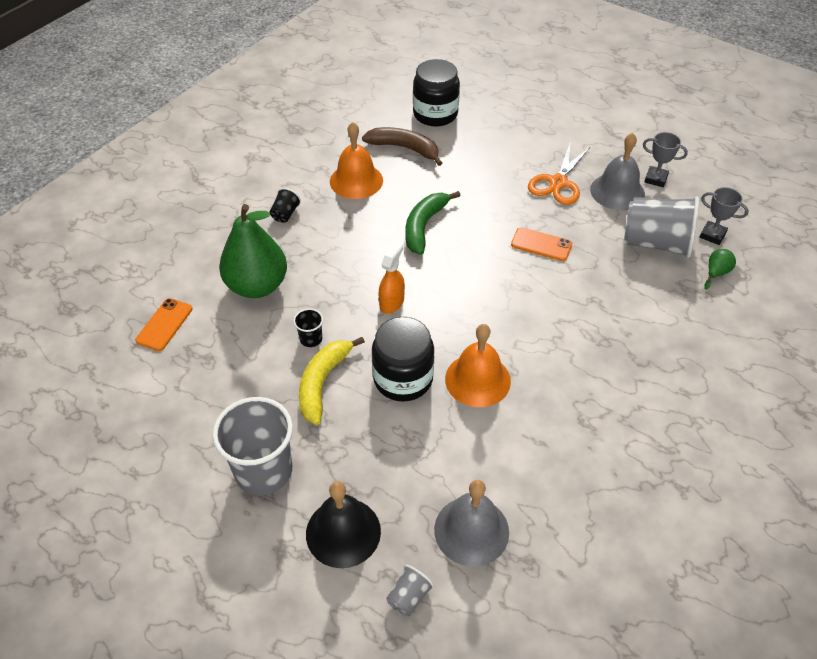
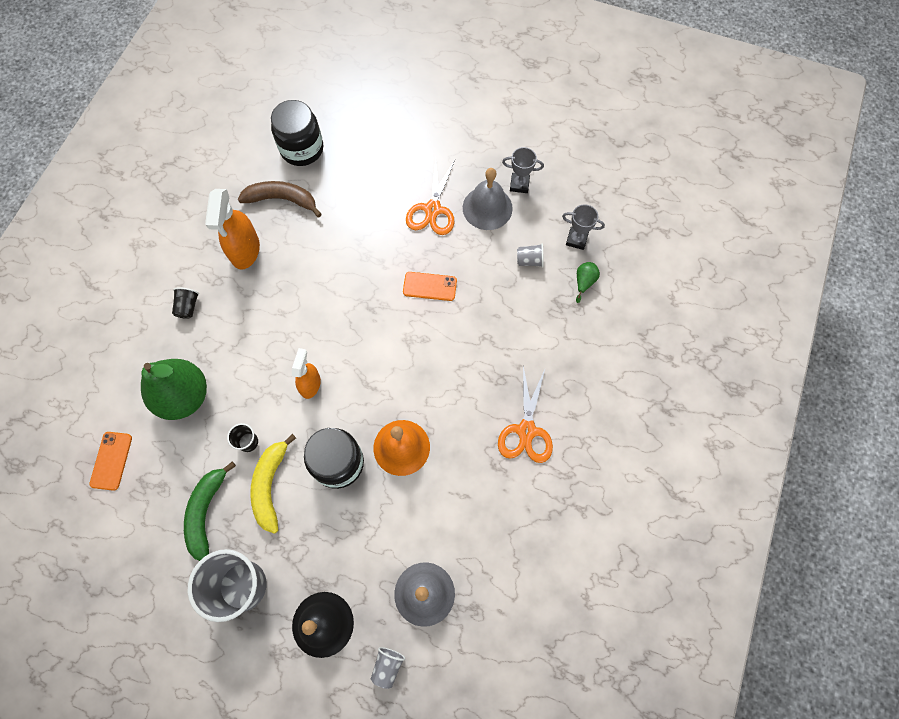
camera: 15 degrees left, 20 degrees up
orange bell [330,122,383,199] -> orange spray bottle [205,189,260,270]
green banana [405,191,461,255] -> green banana moved to [184,461,236,561]
grey cup [625,197,699,258] -> grey cup [517,243,543,268], size x0.44
none -> orange scissors [498,366,553,463]

